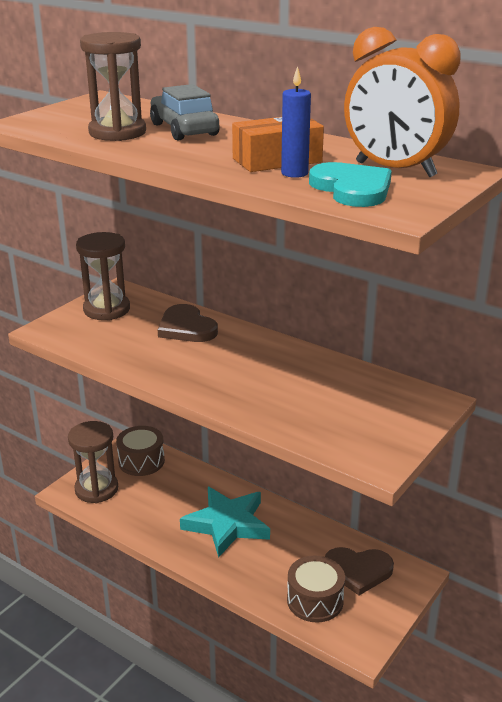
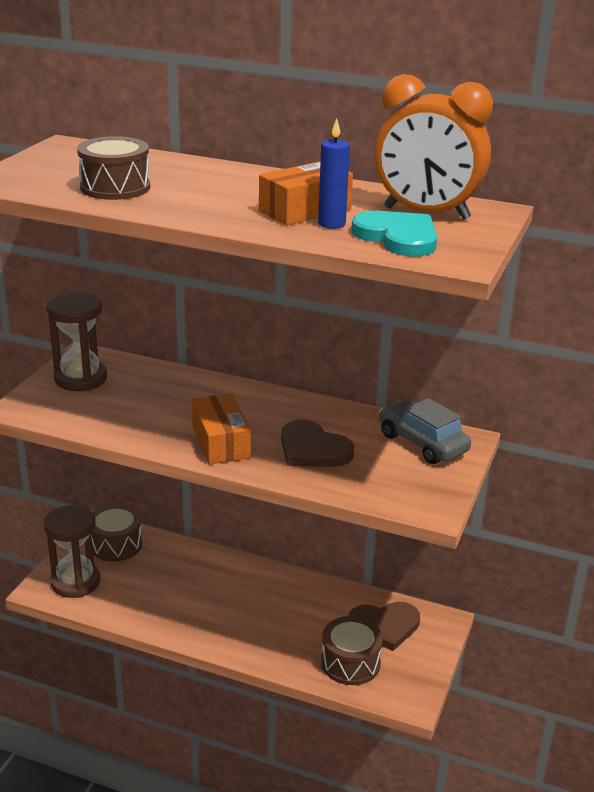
camera: 15 degrees left, 0 degrees up
brown hourglass [80,32,146,141] -> brown drum [77,136,150,200]
grey car [150,84,220,141] -> grey car moved to [379,398,471,464]
brown heart [158,304,218,342] -> brown heart moved to [281,420,354,467]
turquoise star [180,487,270,558] -> none
none -> orange box [192,394,251,464]

